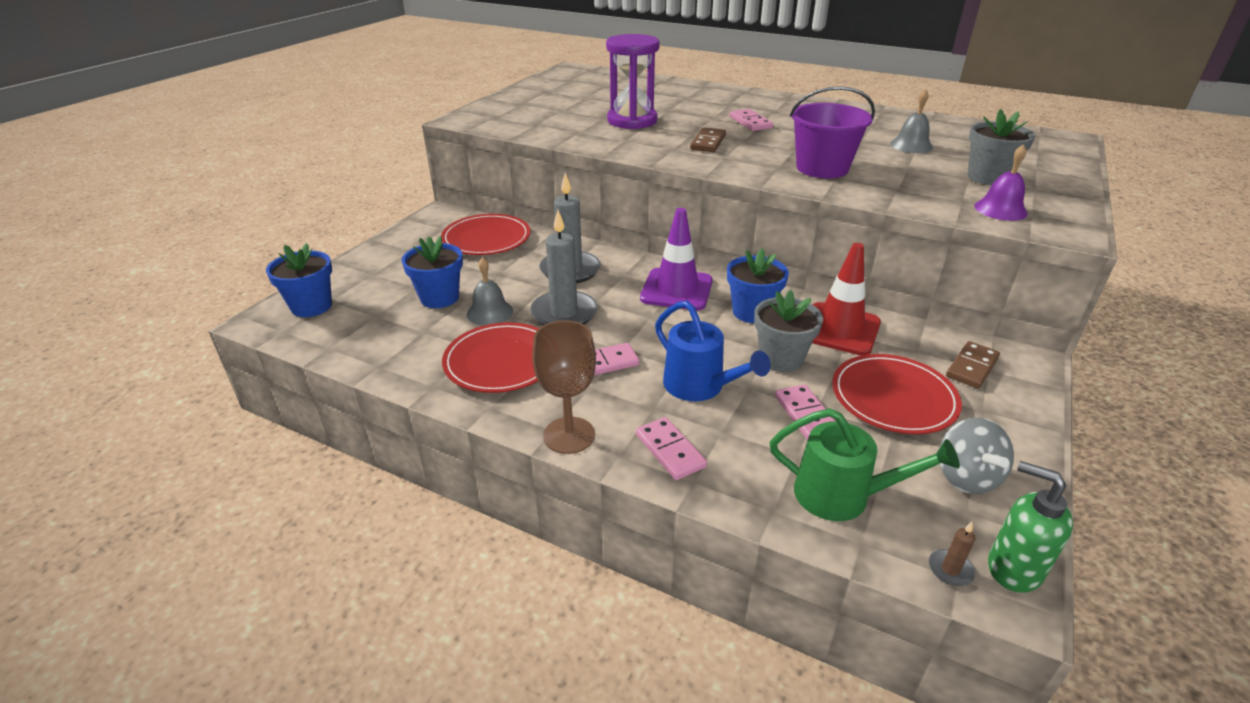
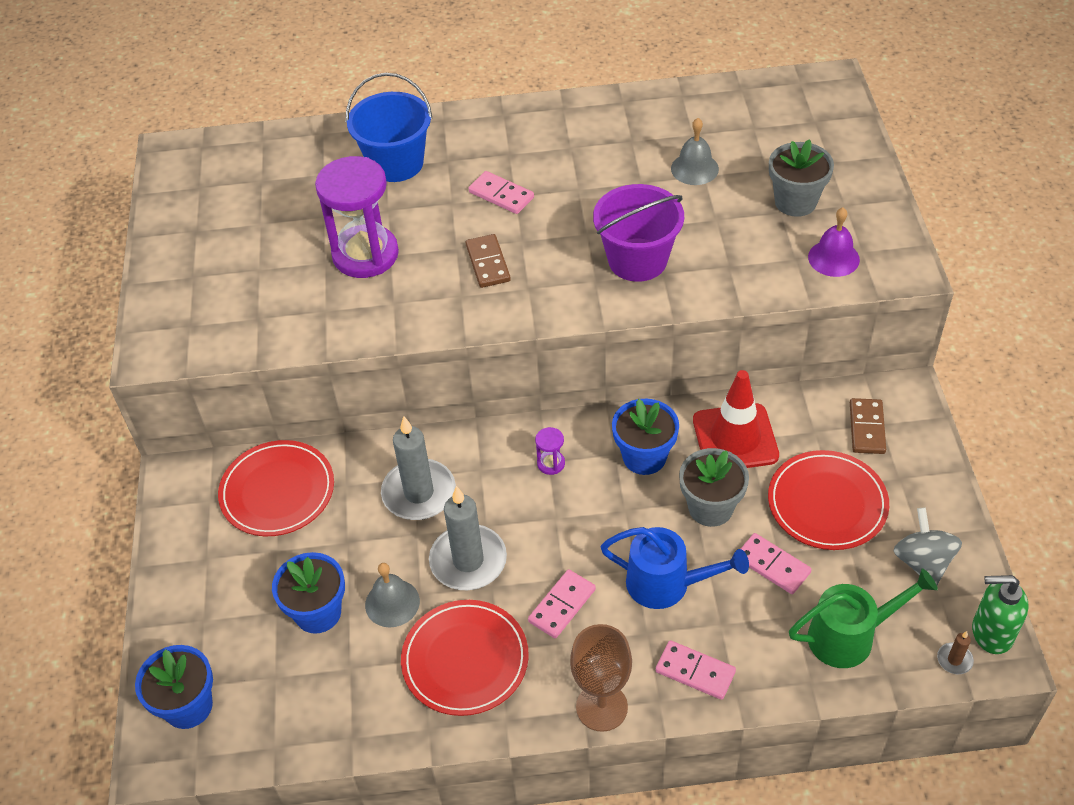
camera: 30 degrees left, 15 degrees up
purple traffic cone [640,208,713,310] -> purple hourglass [535,427,565,475]
grey spinning top [939,417,1014,494] -> grey spinning top turned 150 degrees counterclockwise [894,507,962,585]
none -> blue bucket [346,73,432,182]

